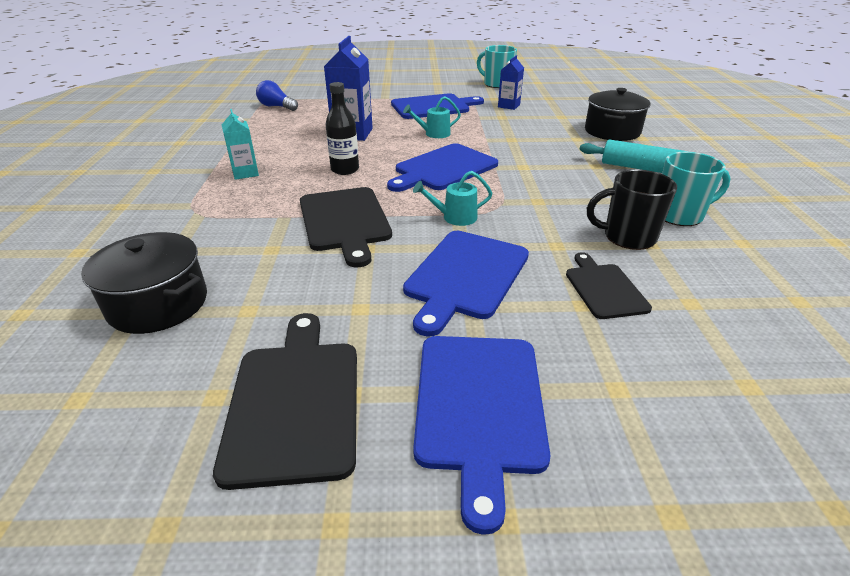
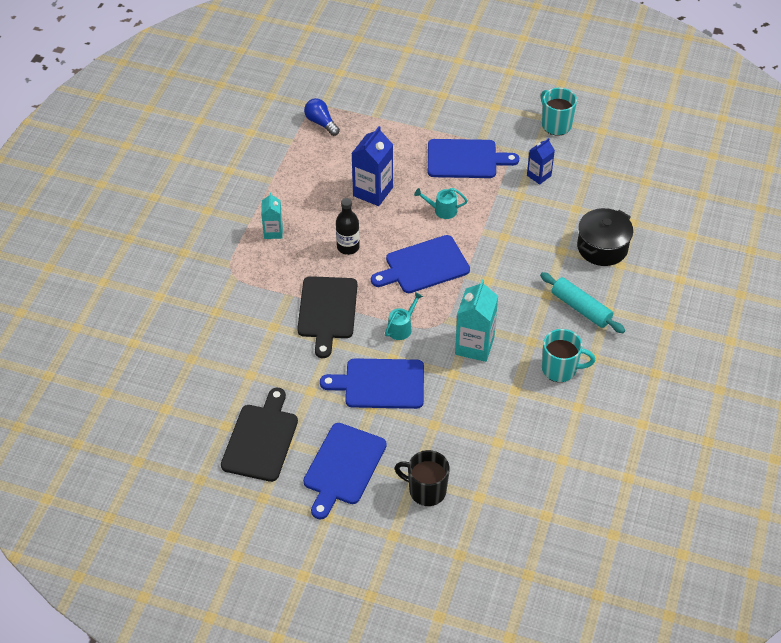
camera: 20 degrees right, 15 degrees up
black pot [81,232,207,334] -> none
blue cutting board [403,231,529,337] -> blue cutting board turned 45 degrees clockwise [320,358,424,409]
turquoise watering can [413,171,492,226] -> turquoise watering can turned 120 degrees clockwise [385,292,423,340]
black cutting board [566,252,652,319] -> none
black mug [587,170,677,250] -> black mug moved to [394,450,450,506]
none -> turquoise carton [455,280,498,362]

